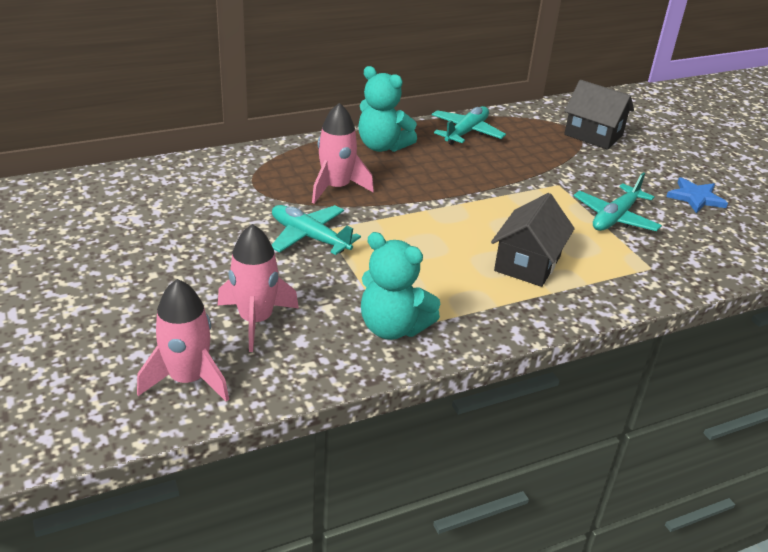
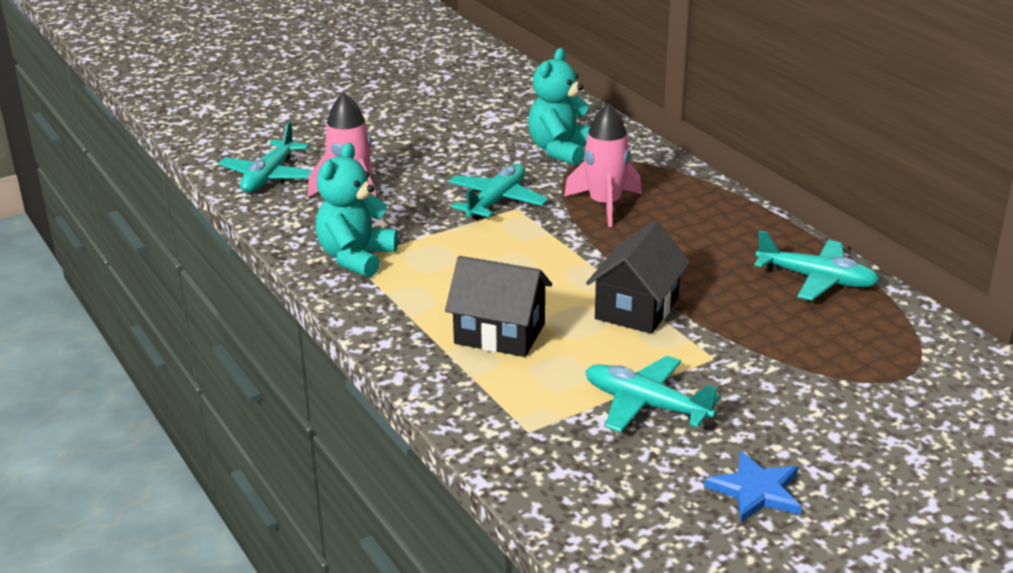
camera: 85 degrees right, 5 degrees down
pink rocket [137,279,229,402] -> turquoise plane [218,122,313,192]
turquoise teddy bear [358,66,417,152] -> turquoise teddy bear moved to [528,48,590,165]
black house [564,80,634,150] -> black house moved to [586,220,690,334]

